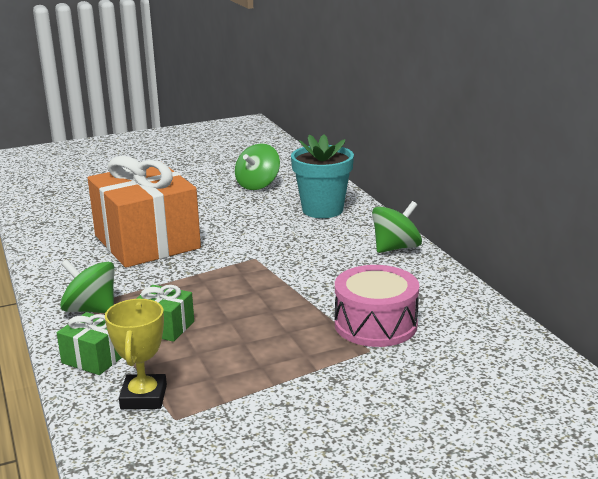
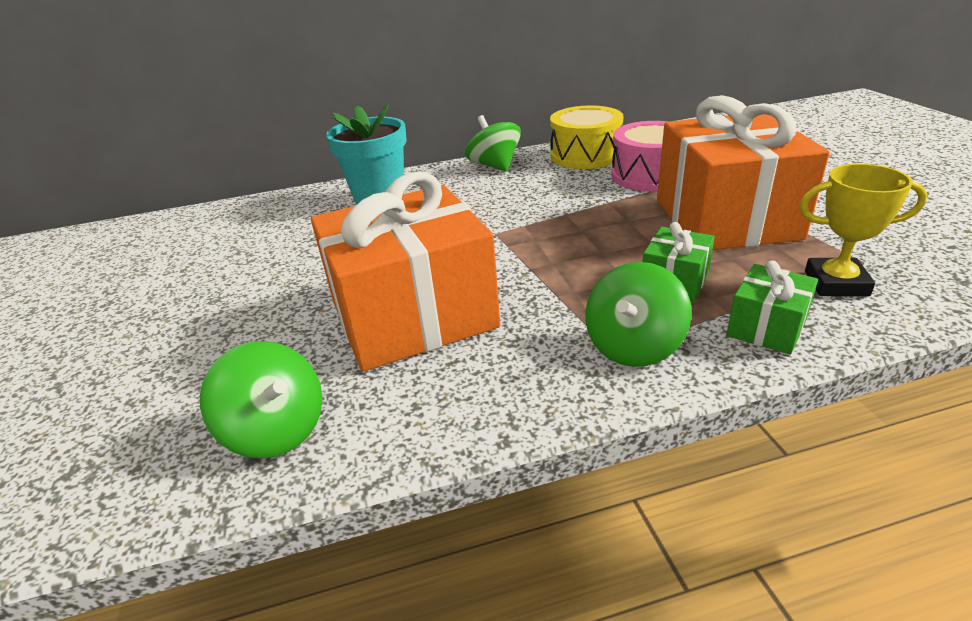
camera: 80 degrees left, 10 degrees up
green spinning top [235,143,280,190] -> green spinning top moved to [200,341,322,458]
none -> yellow drum [550,105,623,169]
none -> orange gift [657,95,830,250]

